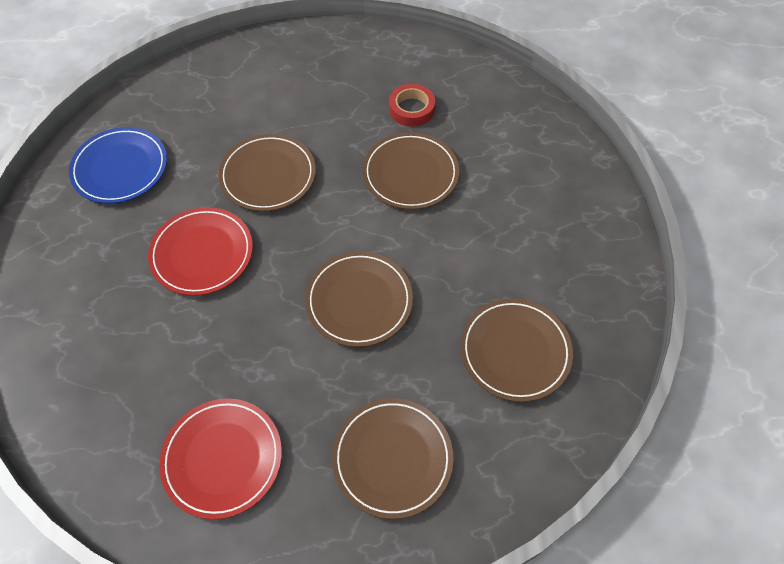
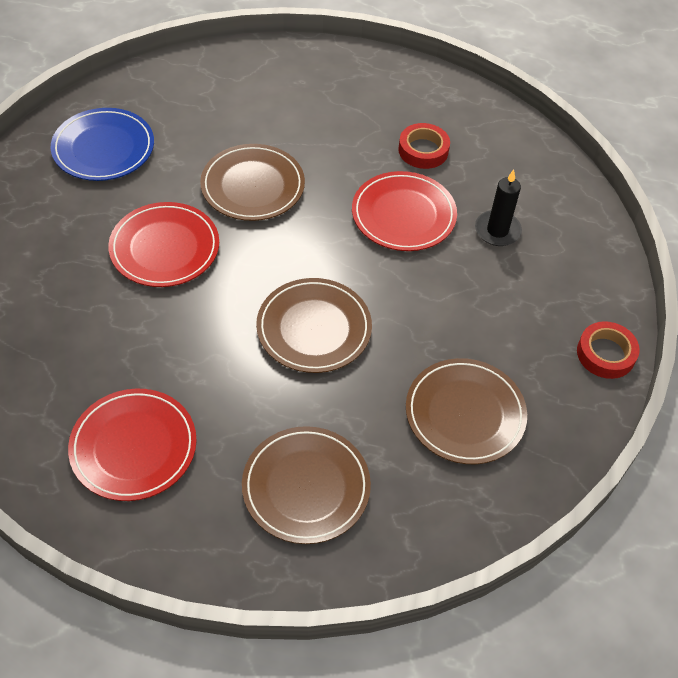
camera: 10 degrees right, 5 degrees down
brown plate [363,132,459,210] -> red plate [352,171,457,251]
none -> black candle [475,170,522,246]
none -> red tape [577,321,640,379]

